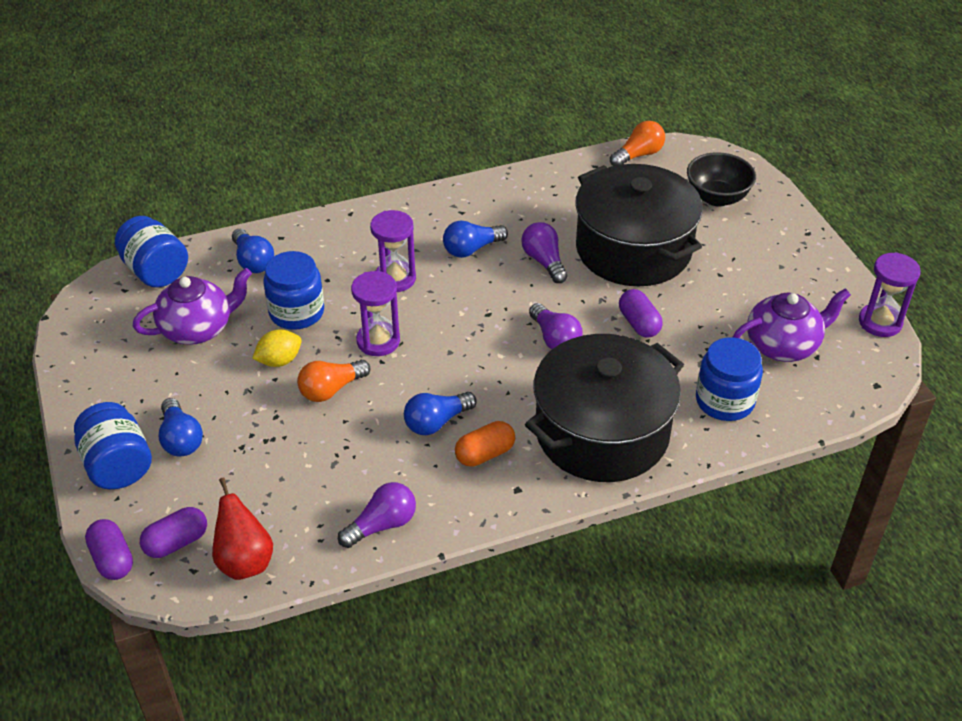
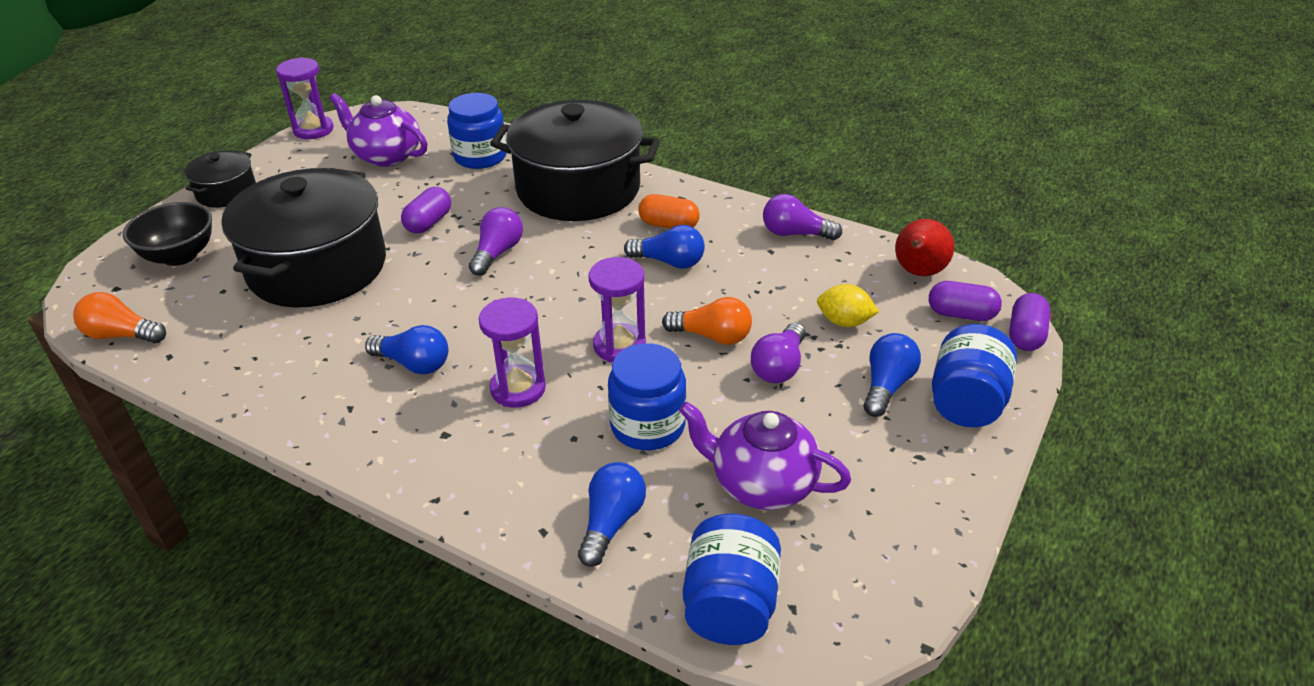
camera: 130 degrees left, 5 degrees down
yellow lemon [252,329,302,367] -> yellow lemon moved to [817,284,879,327]
purple light bulb [521,222,568,283] -> purple light bulb moved to [751,323,806,383]
none -> black pot [185,150,256,208]

